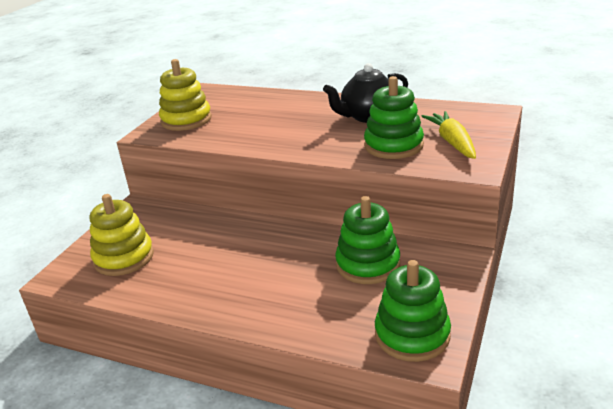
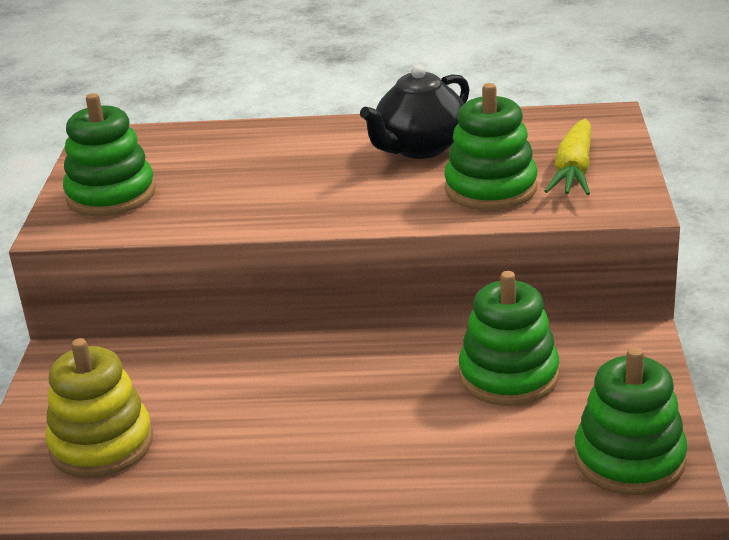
camera: 20 degrees left, 0 degrees up
yellow stacking toy [159,59,212,131] -> green stacking toy [63,93,155,216]
yellow carrot [421,111,476,159] -> yellow carrot turned 135 degrees counterclockwise [544,119,591,195]

